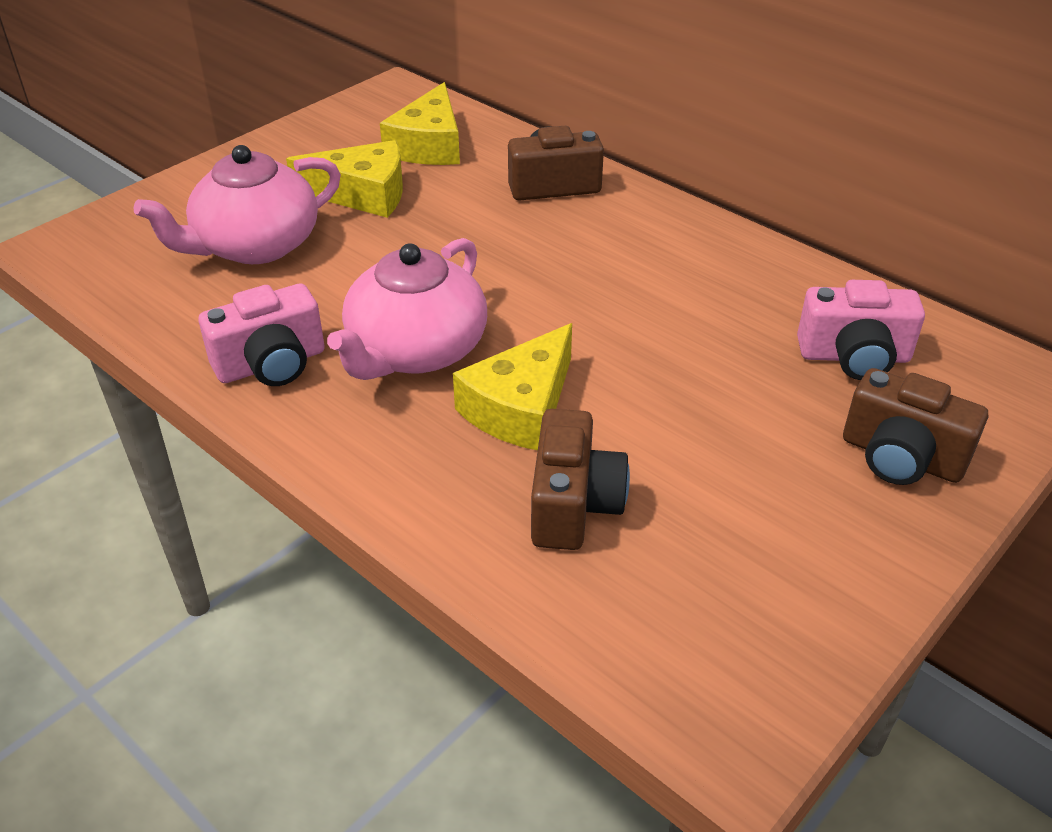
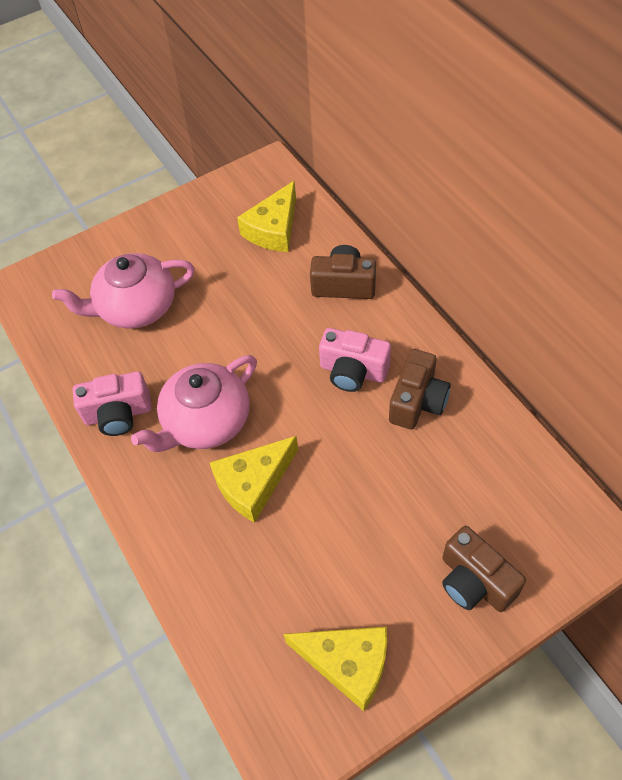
camera: 20 degrees right, 15 degrees up
yellow cheese [286,140,403,218] -> yellow cheese moved to [283,627,387,711]
brown camera [531,409,630,550] -> brown camera moved to [389,349,451,429]
pink camera [797,280,925,380] -> pink camera moved to [319,328,391,392]

